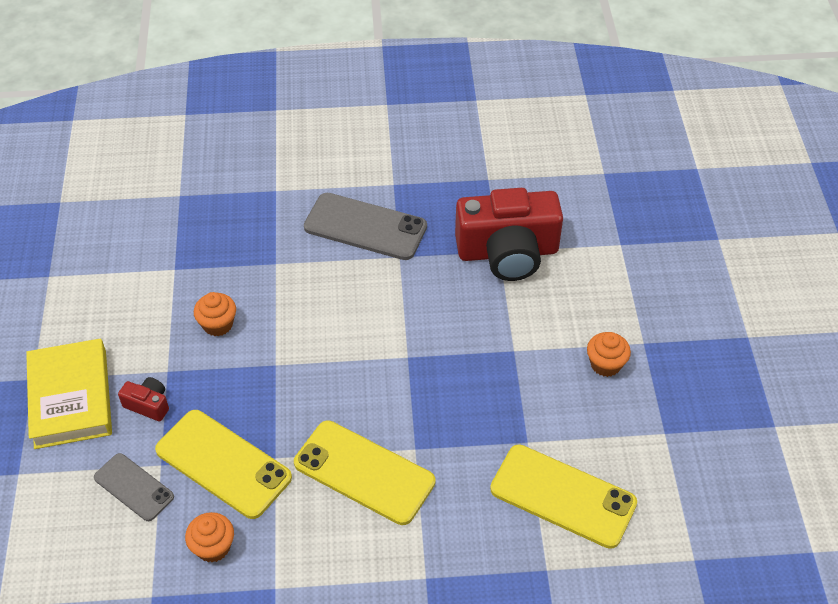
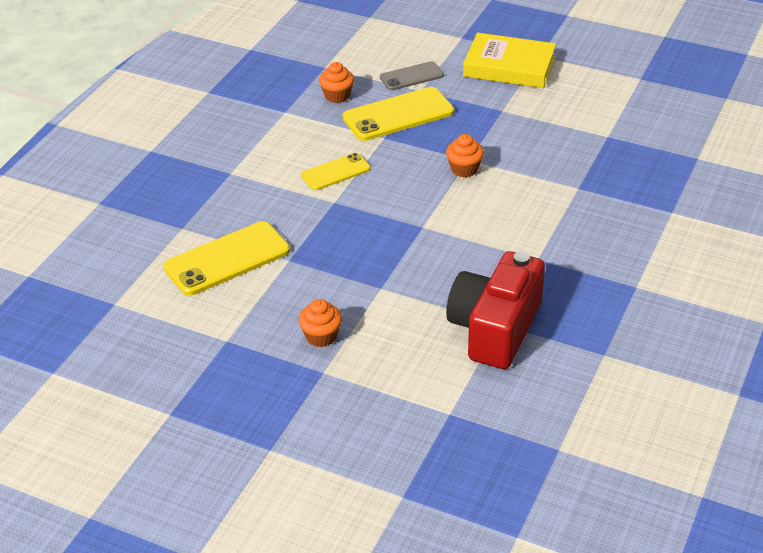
camera: 120 degrees right, 10 degrees down
red camera [118,377,169,421] -> none
orange cupcake [194,292,236,336] -> orange cupcake moved to [446,134,484,178]
yellow phone [294,420,436,525] -> yellow phone [301,153,371,190], size x0.59
grey phone [304,193,427,260] -> none

